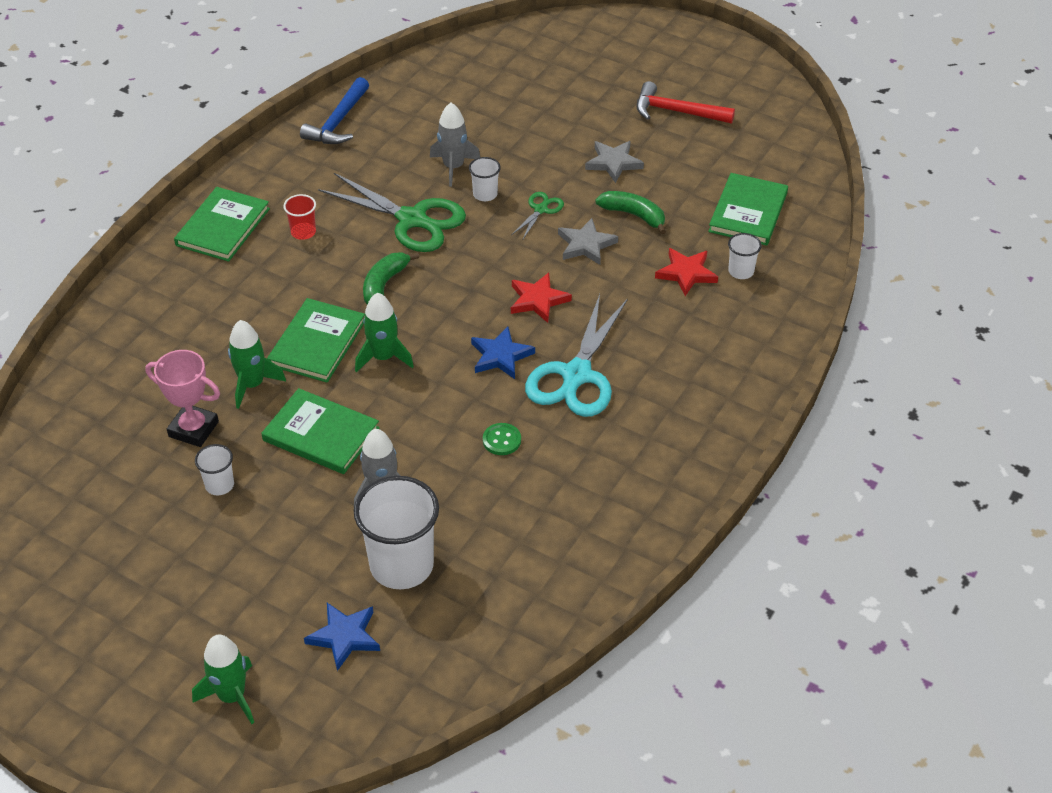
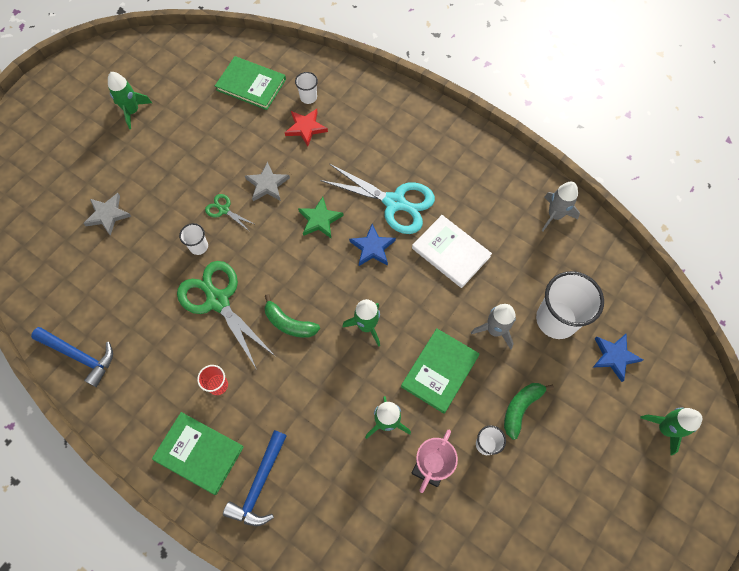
camera: 85 degrees left, 20 degrees up
green book [267,298,365,383] -> none
green scissors [318,173,466,252] -> green scissors turned 75 degrees counterclockwise [177,261,276,368]
grey rocket [430,103,480,187] -> grey rocket moved to [542,182,580,231]
green button [483,423,521,455] -> white book [412,215,492,288]
red star [511,273,572,323] -> green star [298,197,344,238]
grey star [585,141,644,183] -> grey star moved to [83,193,132,236]
green banana [595,191,666,234] -> green banana moved to [504,383,554,440]
red hammer [636,81,735,123] -> green rocket [108,72,152,129]
none -> blue hammer [223,430,287,526]

